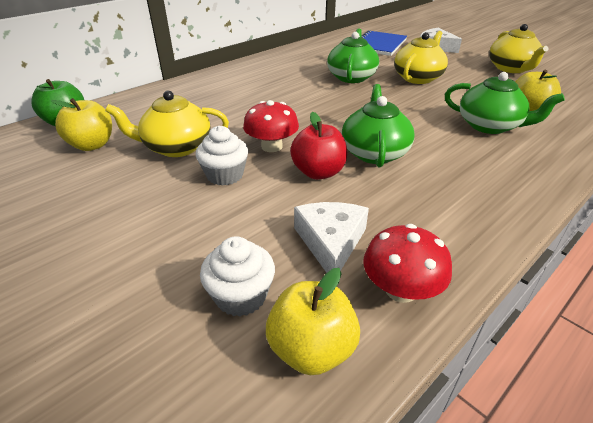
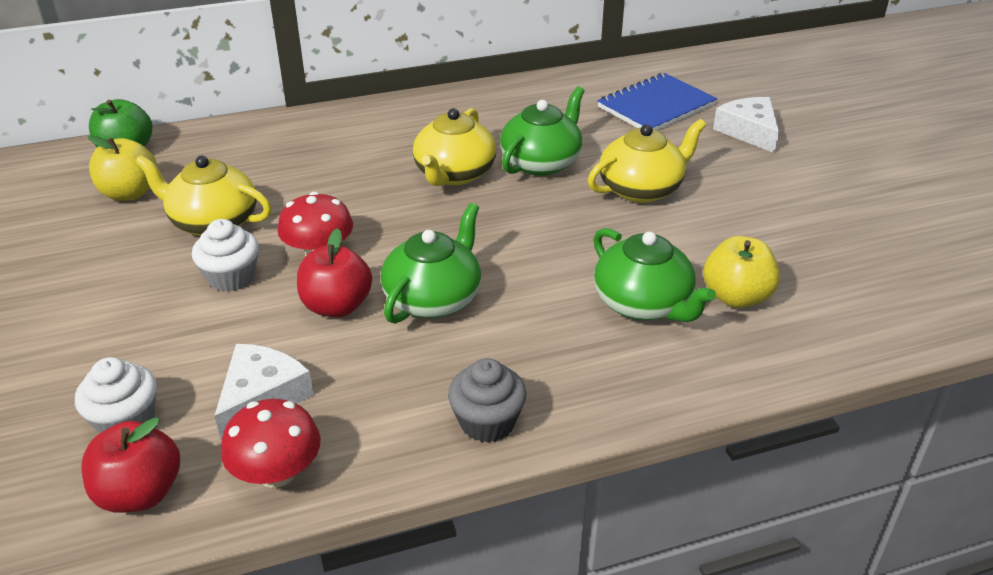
camera: 25 degrees right, 0 degrees up
yellow apple [266,268,360,375] -> red apple [81,417,180,513]
yellow teapot [489,24,549,73] -> yellow teapot moved to [413,108,496,186]
none -> grey cupcake [448,358,526,443]

